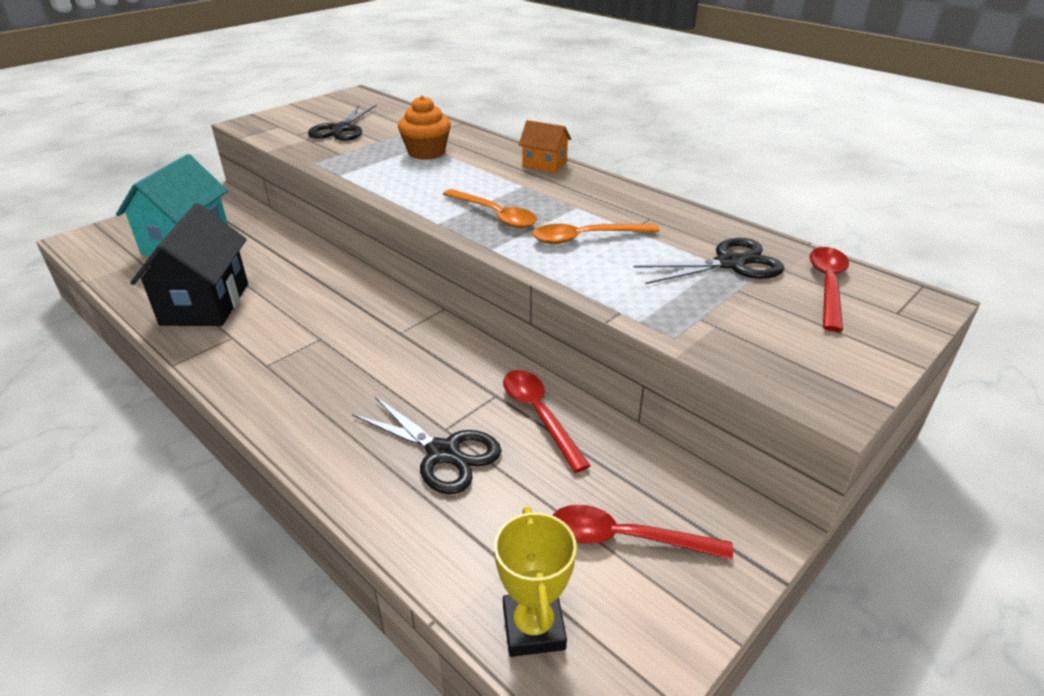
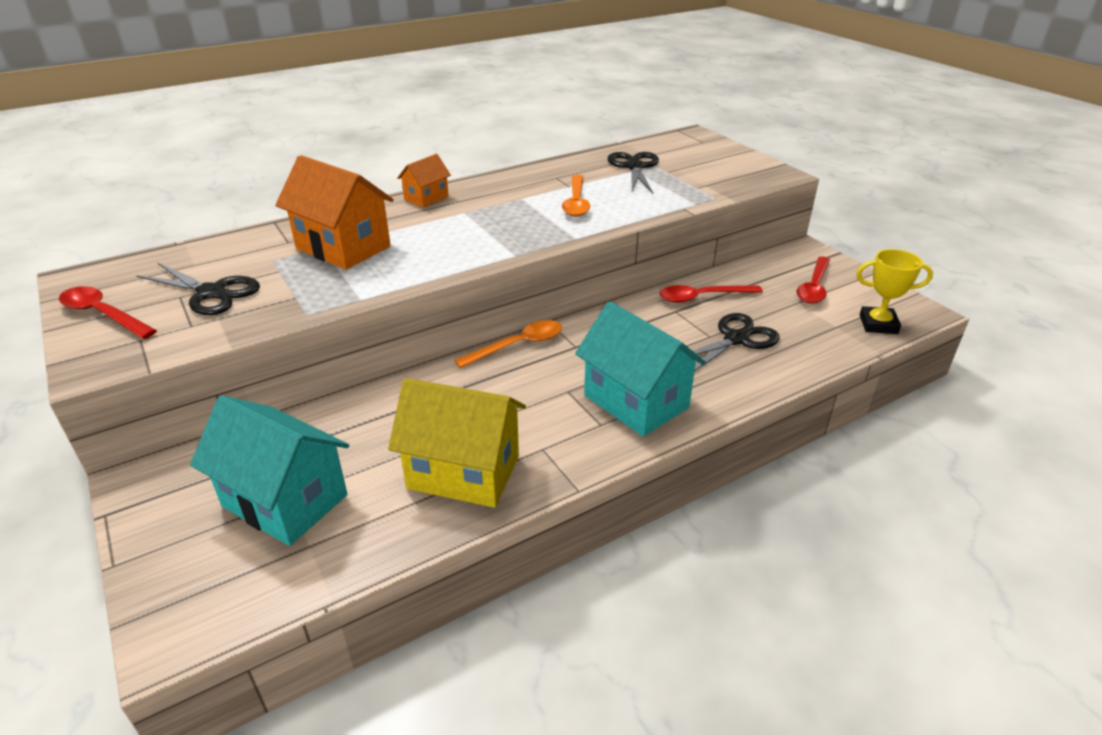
camera: 75 degrees left, 0 degrees up
black house [130,203,248,326] -> yellow house [388,378,526,508]
orange cupcake [398,95,451,160] -> orange house [275,155,394,270]
orange spoon [443,189,537,228] -> orange spoon moved to [454,320,562,368]
red spoon [809,247,849,332] -> red spoon moved to [59,286,157,339]
none -> turquoise house [575,301,706,437]

